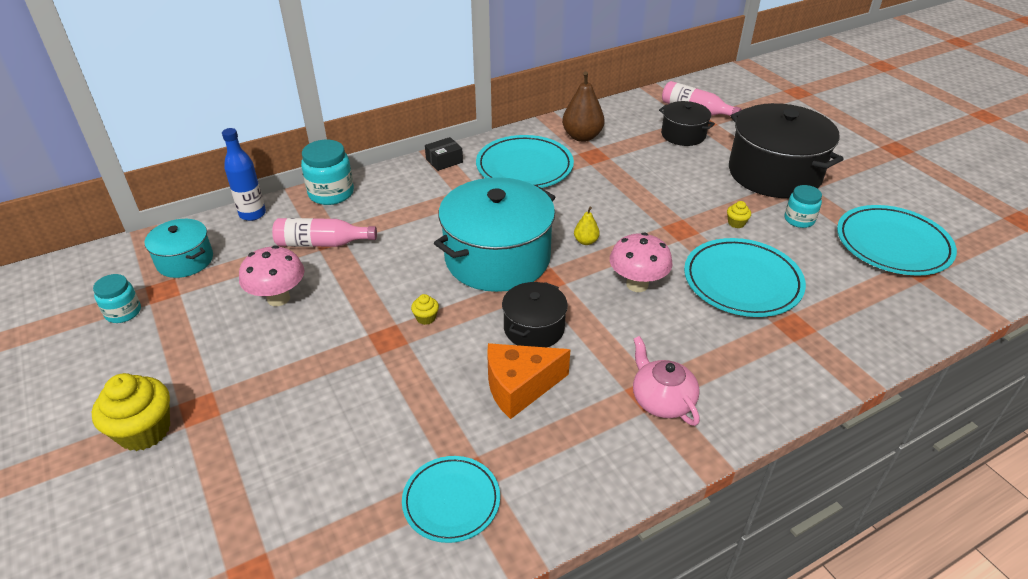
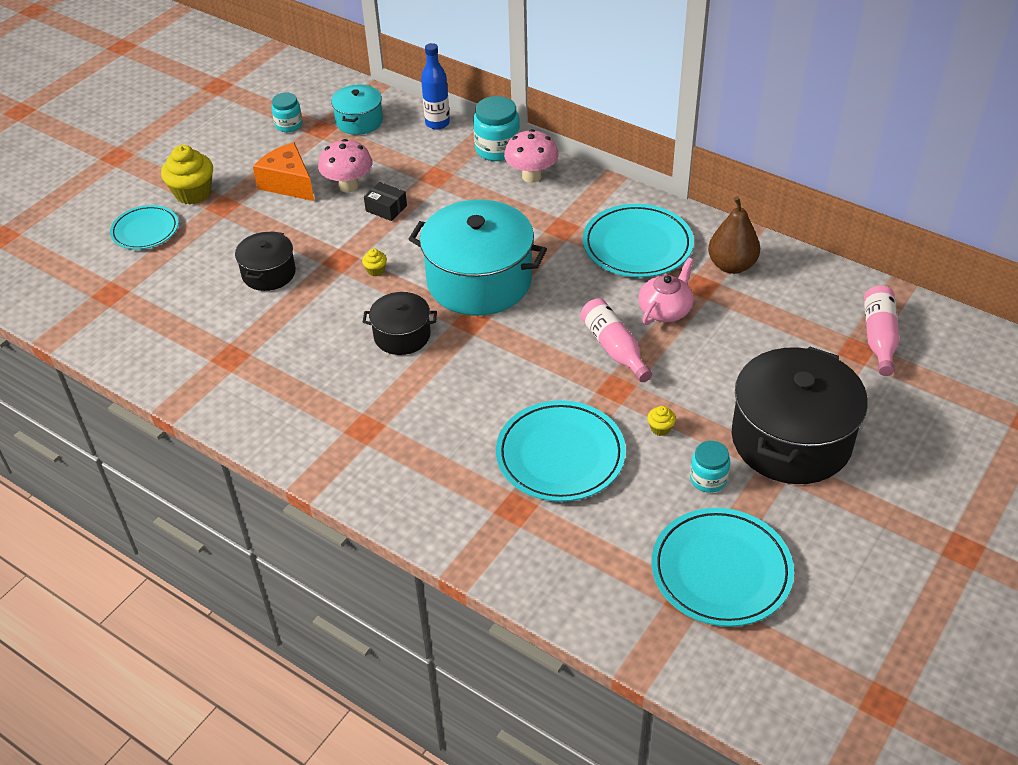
camera: 65 degrees right, 5 degrees up
pink bottle [272,218,377,247] -> pink bottle moved to [580,298,652,382]
turquoise plate [402,456,500,543] -> turquoise plate moved to [110,205,178,250]
black box [425,137,463,171] -> black box moved to [364,182,407,221]
orange cheese [487,343,571,419] -> orange cheese moved to [253,142,314,201]
yellow pear [574,207,600,245] -> none
pink mushroom [610,233,672,292] -> pink mushroom moved to [504,129,559,183]
pink teapot [633,336,700,426] -> pink teapot moved to [638,257,694,325]
black pot [659,101,715,146] -> black pot moved to [235,231,296,291]

